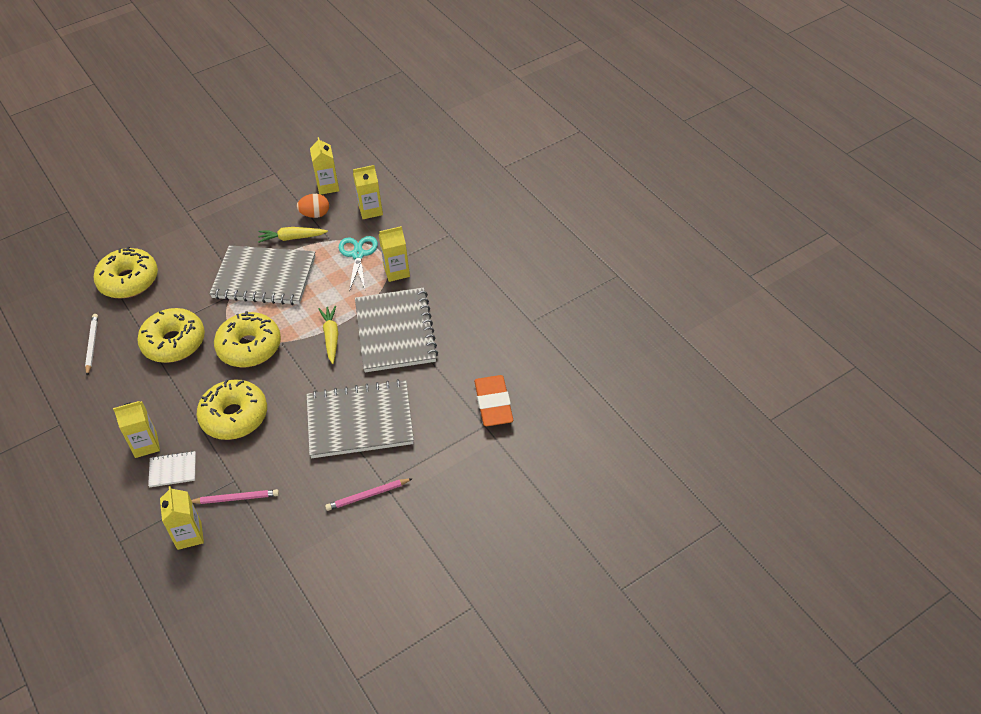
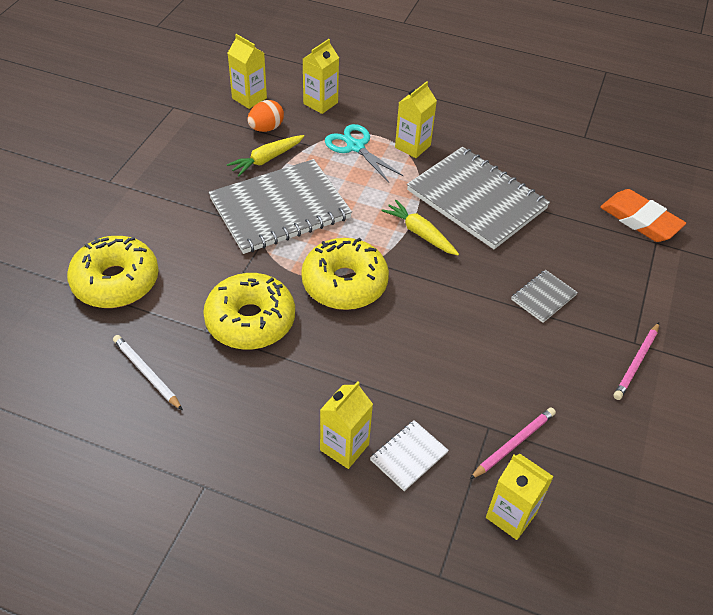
camera: 40 degrees left, 0 degrees up
yellow donut [196,379,267,440] -> none
grey notebook [306,379,414,458] -> grey notebook [511,270,578,323], size x0.43

